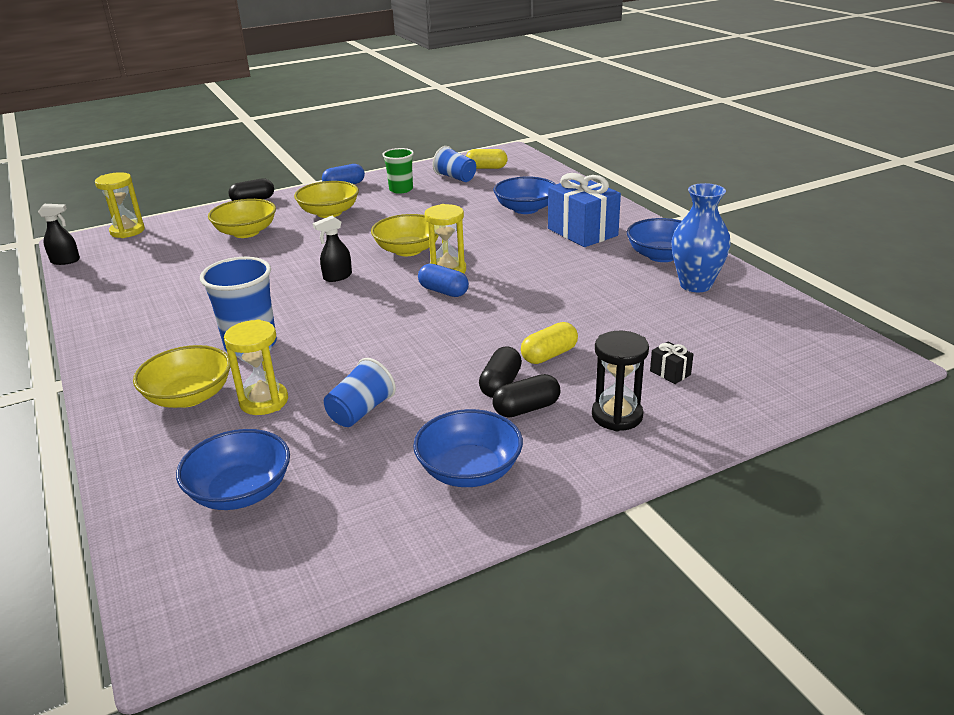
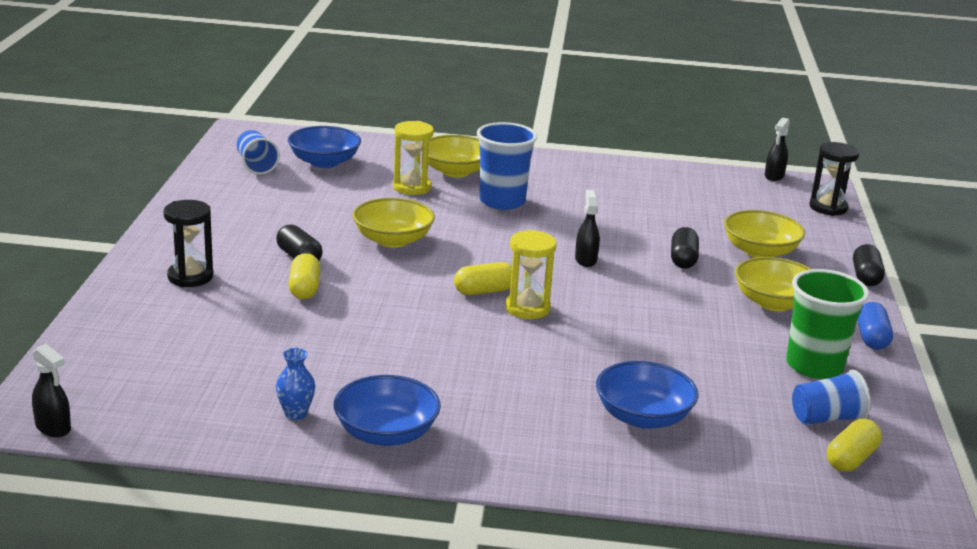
camera: 120 degrees right, 5 degrees down
yellow hourglass [95,172,145,238] -> black hourglass [809,142,859,216]
blue cup [324,358,396,427] -> blue cup moved to [237,130,280,175]
yellow bowl [371,214,439,256] -> yellow bowl moved to [353,198,435,248]
green cup [382,148,414,194] -> green cup [786,269,869,379], size x1.54
blue bowl [413,409,523,487] -> none
blue capsule [418,264,469,297] -> yellow capsule [454,262,512,295]
black capsule [492,374,561,418] -> black capsule moved to [671,227,699,268]
blue gift [548,173,621,247] -> none
black gift [650,342,693,384] -> none
blue vase [671,183,731,292] -> blue vase [276,348,315,420], size x0.52
none -> black spray bottle [32,344,71,437]

